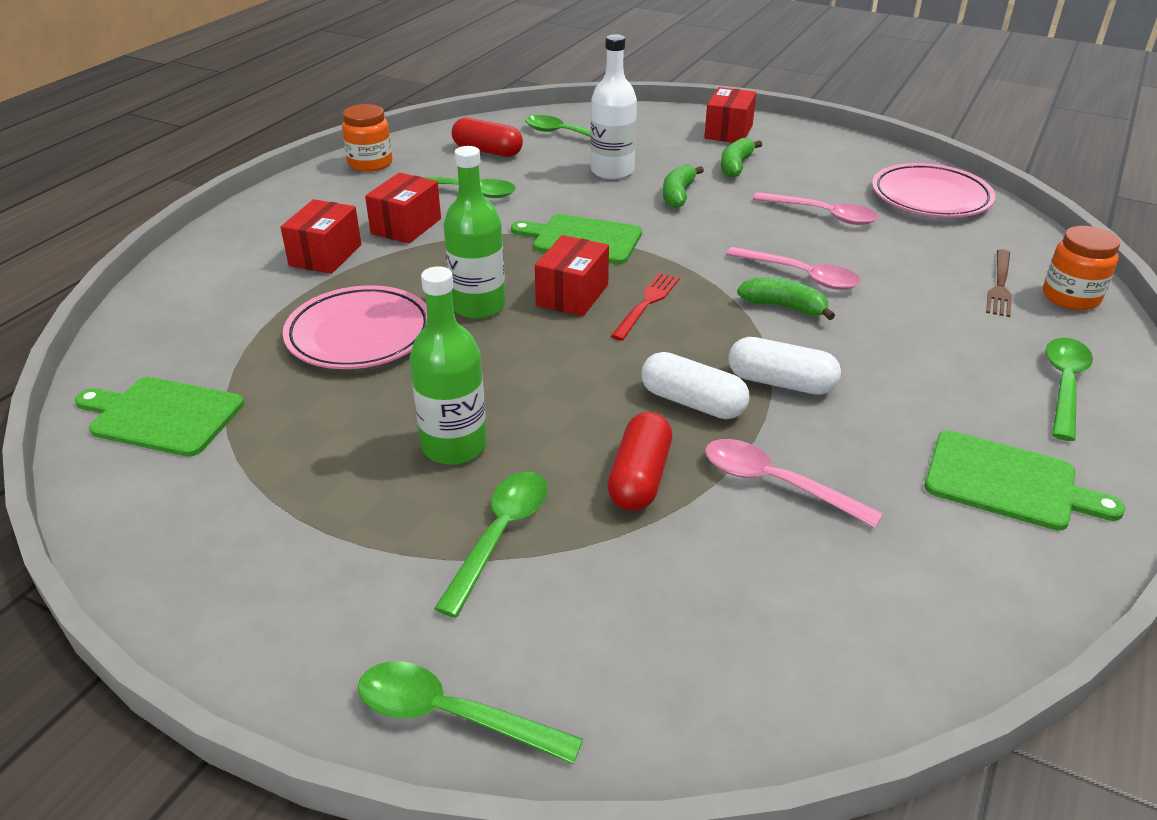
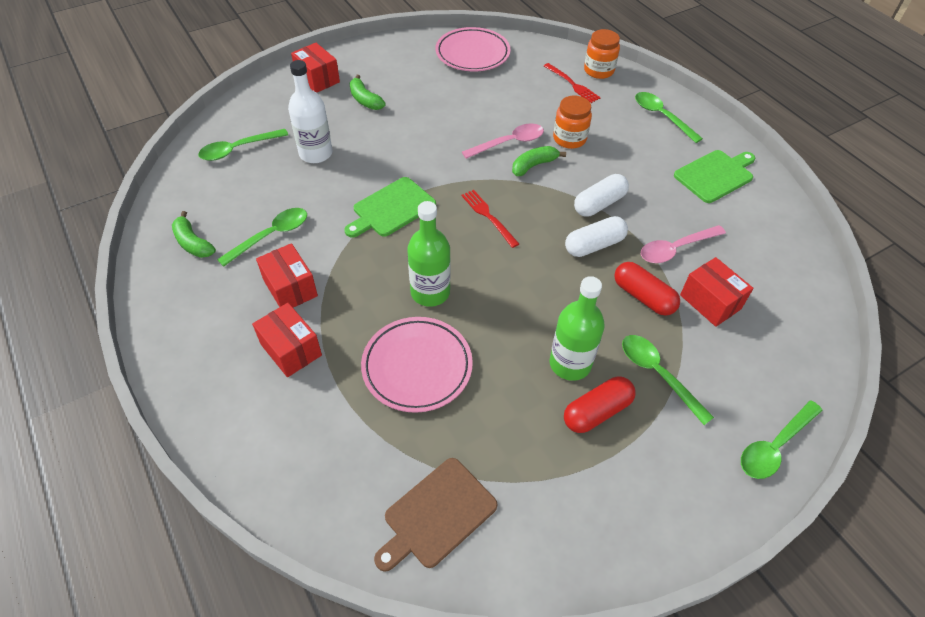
camera: 60 degrees left, 15 degrees up
green cutting board [75,377,244,457] -> brown cutting board [374,458,498,572]
orange jar [342,104,392,172] -> orange jar moved to [553,96,592,149]
red capsule [452,118,523,157] -> red capsule moved to [564,376,636,433]
red box [535,235,609,316] -> red box moved to [680,257,754,327]
green banana [663,164,704,208] -> green banana moved to [172,211,216,258]
pink spoon [753,192,878,225] -> none
brown fork [986,249,1012,317] -> red fork [544,63,601,103]

